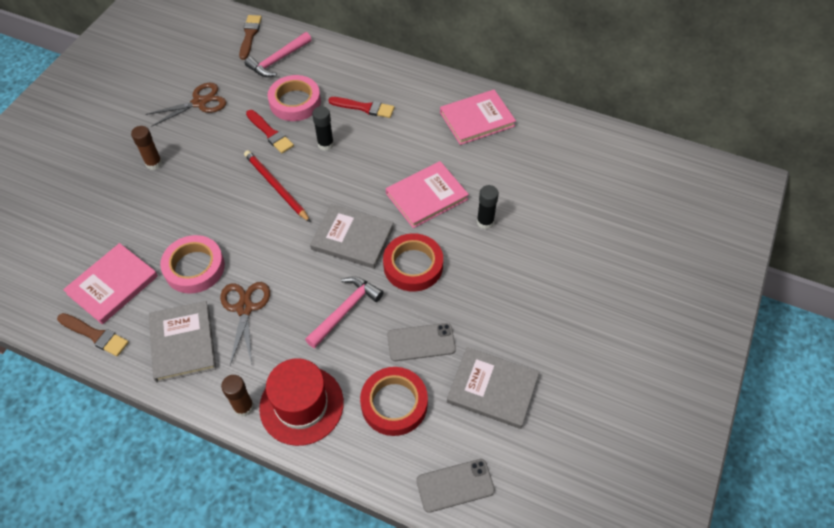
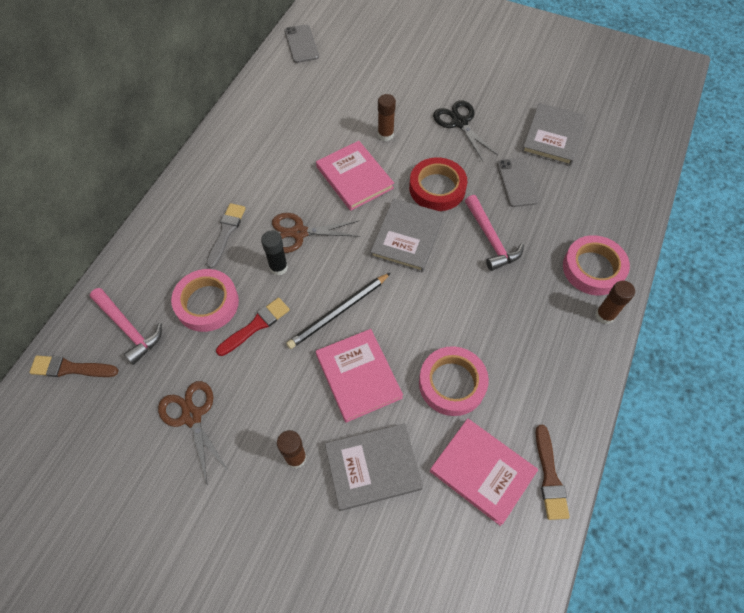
camera: 90 degrees left, 5 degrees up
brown brush [57,313,129,356] -> brown brush turned 150 degrees clockwise [535,425,570,520]
grey book [149,301,216,383] -> grey book moved to [325,423,423,511]
brown scissors [220,282,270,365] -> brown scissors moved to [272,213,360,253]
red pencil [244,150,311,222] -> black pencil [286,273,391,349]
red hat [259,358,344,446] -> pink tape [563,235,630,295]
pink hammer [305,276,383,348] -> pink hammer turned 150 degrees counterclockwise [465,195,524,271]
red brush [328,97,394,118] -> grey brush [206,203,246,269]
red tape [360,367,428,436] -> none
grey phone [416,459,495,513] -> grey phone moved to [284,24,319,63]
pink book [440,90,516,145] -> pink book moved to [316,329,403,423]
black glue stick [477,185,499,229] -> brown glue stick [378,94,396,141]
none -> black scissors [433,100,498,161]

